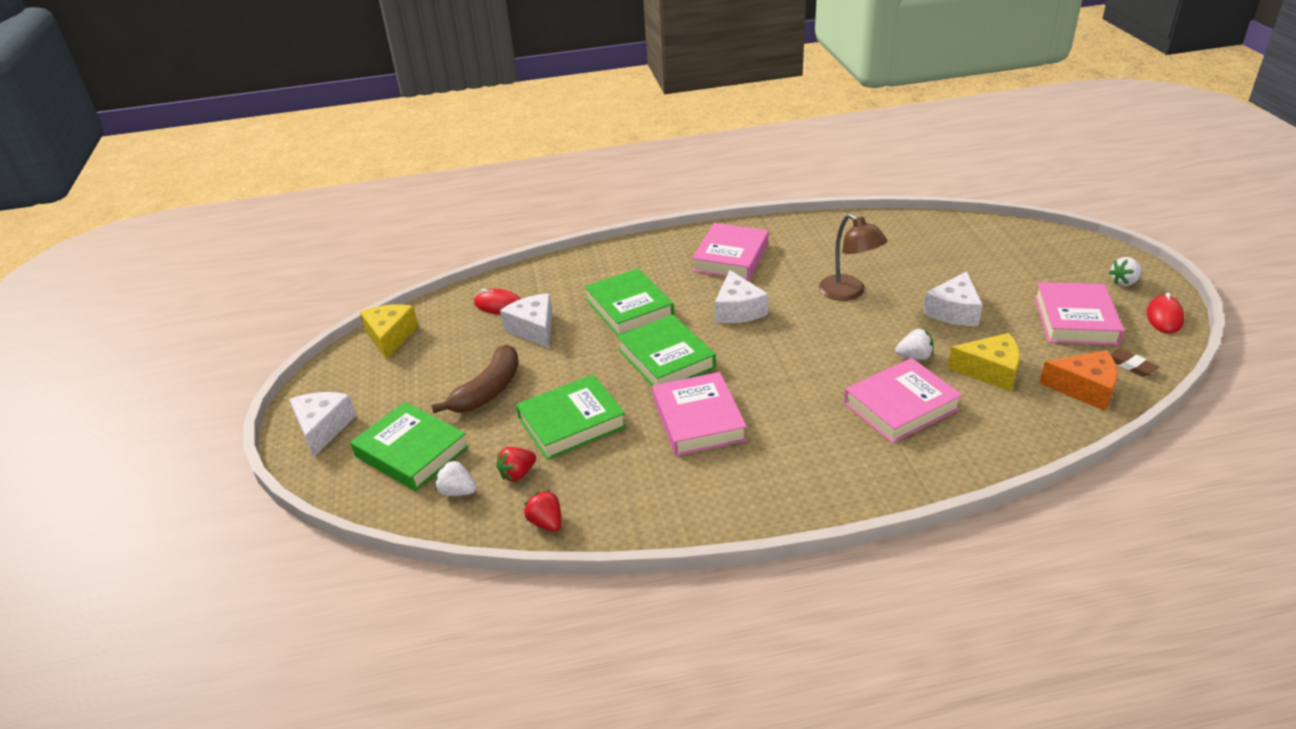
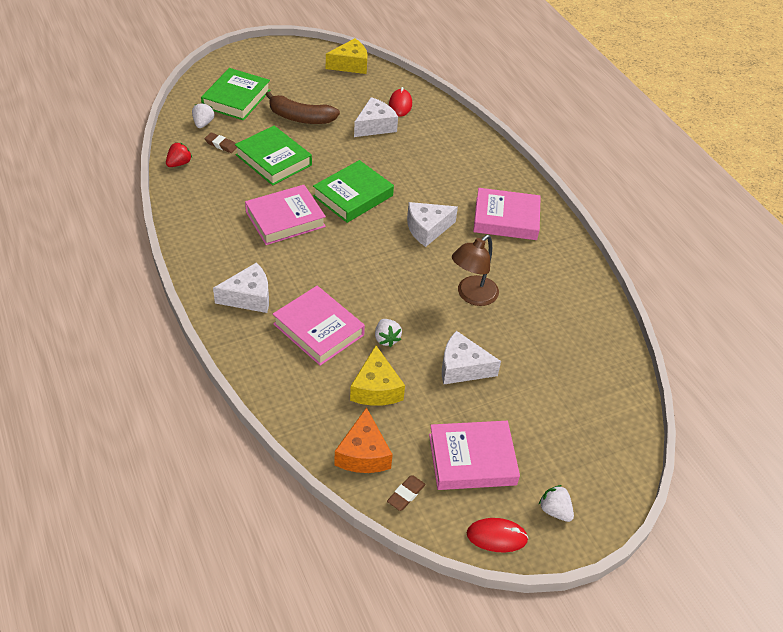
camera: 70 degrees right, 10 degrees up
white cheese [289,392,356,457] -> white cheese moved to [213,262,269,313]
red strawberry [496,447,536,482] -> brown eraser [205,132,237,153]
green book [584,268,674,336] -> none

